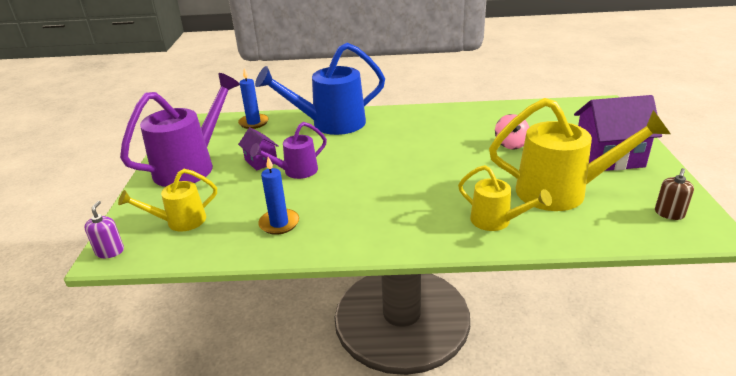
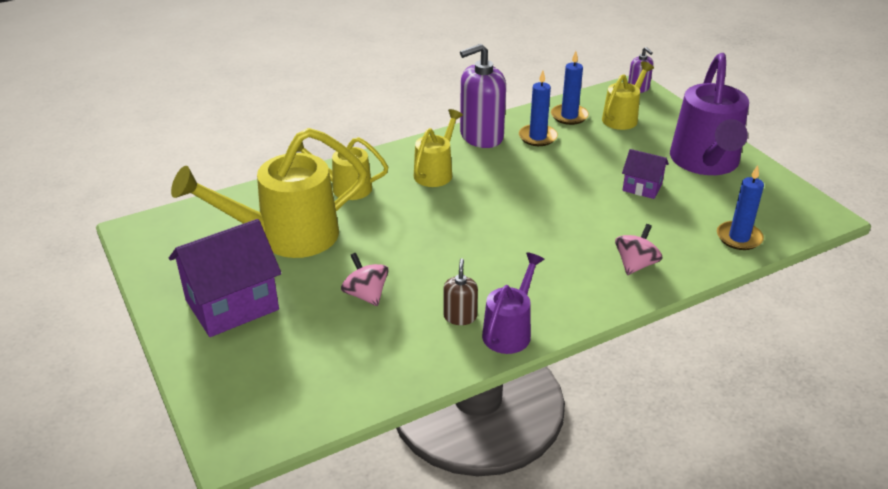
camera: 150 degrees right, 5 degrees up
purple watering can [250,122,327,179] -> purple watering can moved to [482,252,545,354]
blue watering can [255,42,385,135] -> pink spinning top [615,224,662,275]
brown soap dispenser [655,168,694,220] -> brown soap dispenser moved to [444,259,478,325]
none -> yellow watering can [414,109,463,187]
none -> purple soap dispenser [460,44,506,148]
none -> blue candle [551,51,589,125]

